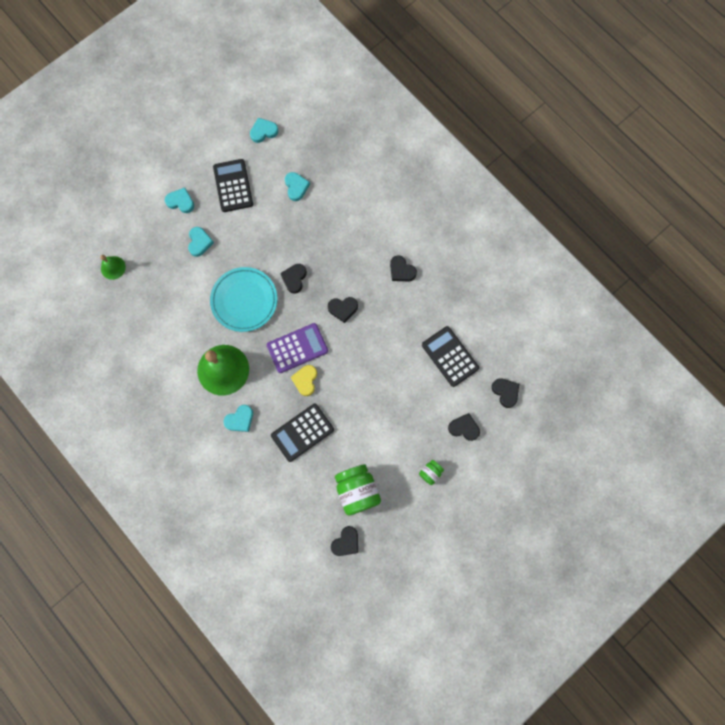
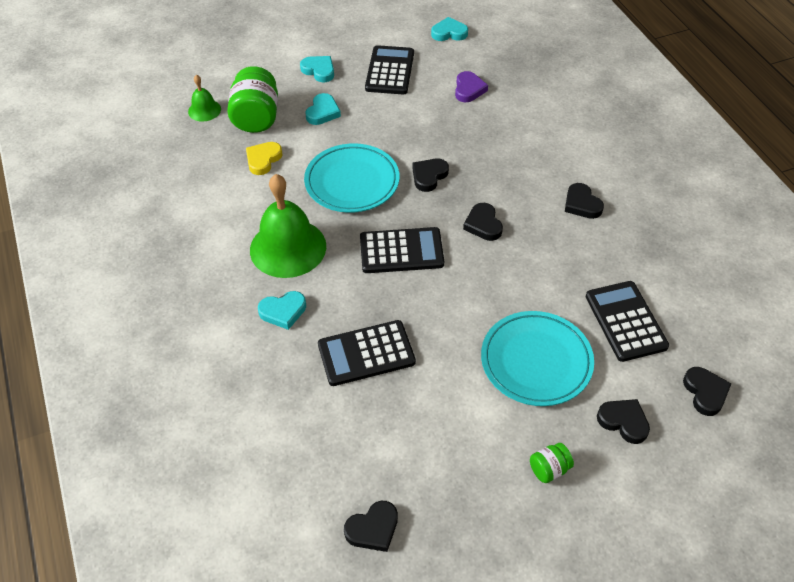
camera: 20 degrees right, 25 degrees down
purple calculator [267,323,328,373] -> black calculator [360,227,444,273]
turquoise heart [285,172,310,201] -> purple heart [455,71,488,102]
yellow heart [291,365,317,396] -> yellow heart moved to [246,142,282,175]
black heart [328,297,358,323] -> black heart turned 60 degrees clockwise [463,203,503,241]
green jar [335,464,381,515] -> green jar moved to [227,66,278,133]
none -> turquoise plate [481,311,594,406]

